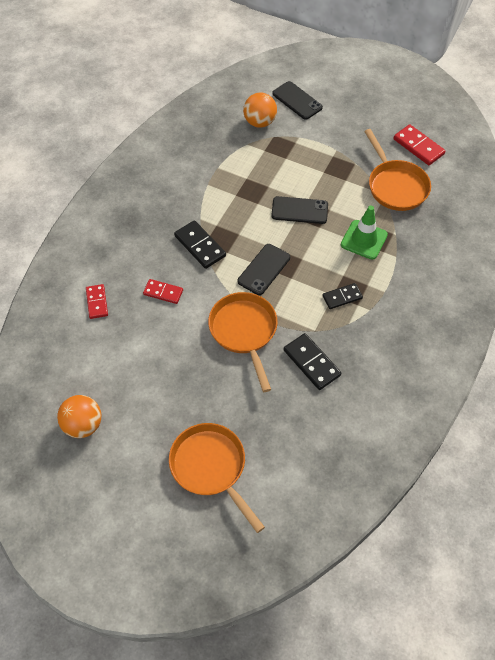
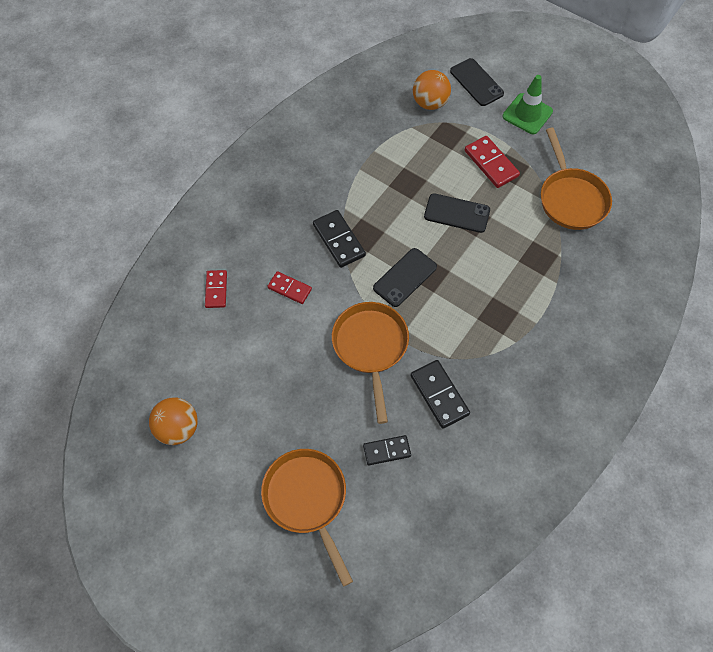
camera: 10 degrees right, 5 degrees up
black domino [323,283,363,309] -> black domino moved to [363,435,411,465]
green traffic cone [341,206,388,259] -> green traffic cone moved to [503,75,553,134]
red domino [393,124,445,165] -> red domino moved to [465,136,520,188]

